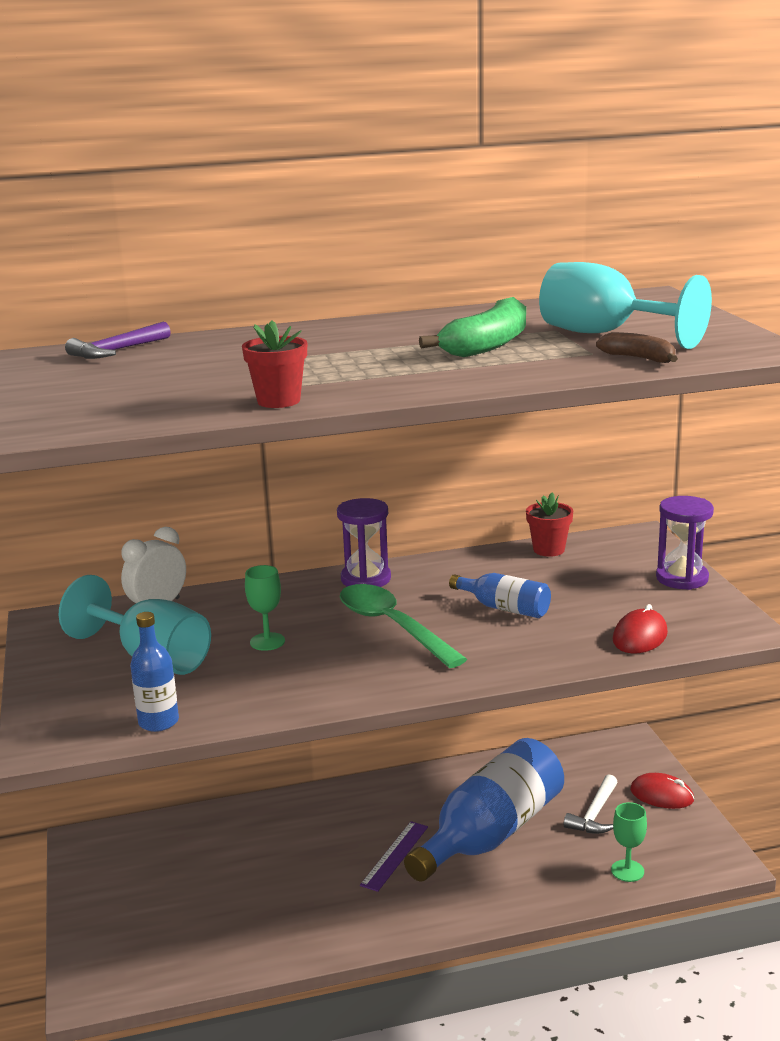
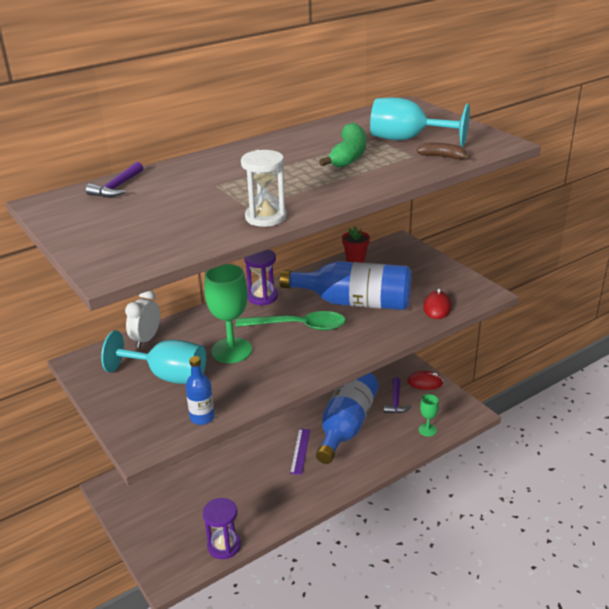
camera: 20 degrees left, 10 degrees up
red flower pot [242,320,307,408] -> white hourglass [241,150,287,227]
green goblet [245,565,285,651] -> green goblet [204,264,252,363], size x1.89
green spoon [340,584,467,668] -> green spoon turned 150 degrees clockwise [235,311,346,331]
blue bottle [449,573,551,618] -> blue bottle [279,261,412,310], size x2.12
white hammer [564,774,618,834] -> purple hammer [384,377,412,413]
purple hourglass [656,496,714,590] -> purple hourglass moved to [203,498,241,559]

